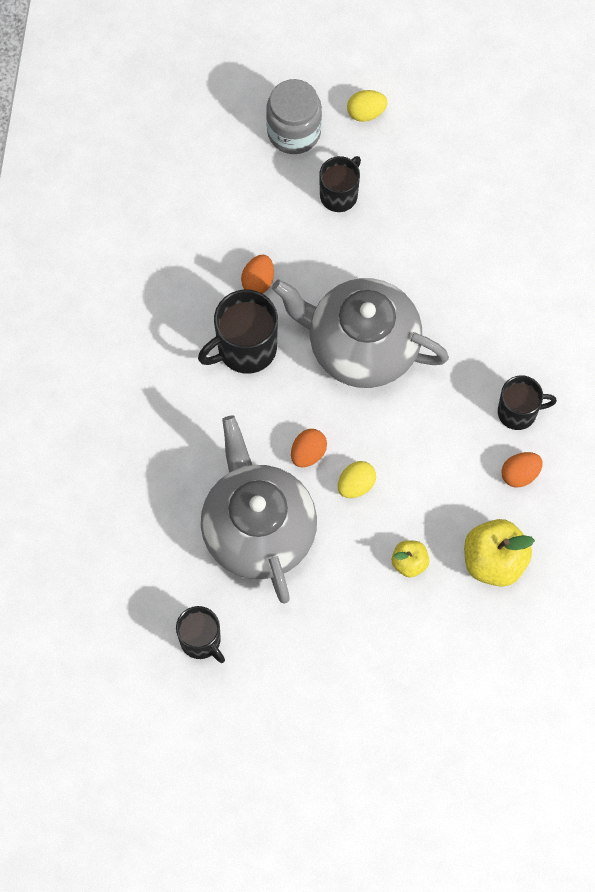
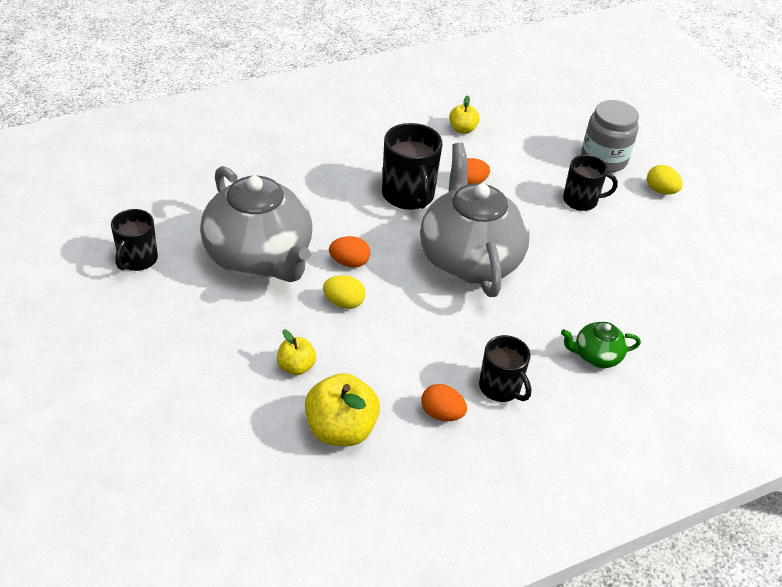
camera: 55 degrees right, 25 degrees down
black mug [198,290,278,374] -> black mug turned 135 degrees counterclockwise [382,123,442,210]
grey teapot [201,415,317,604] -> grey teapot turned 105 degrees clockwise [200,166,312,282]
none -> yellow apple [449,95,480,134]
none -> green teapot [561,322,641,368]

